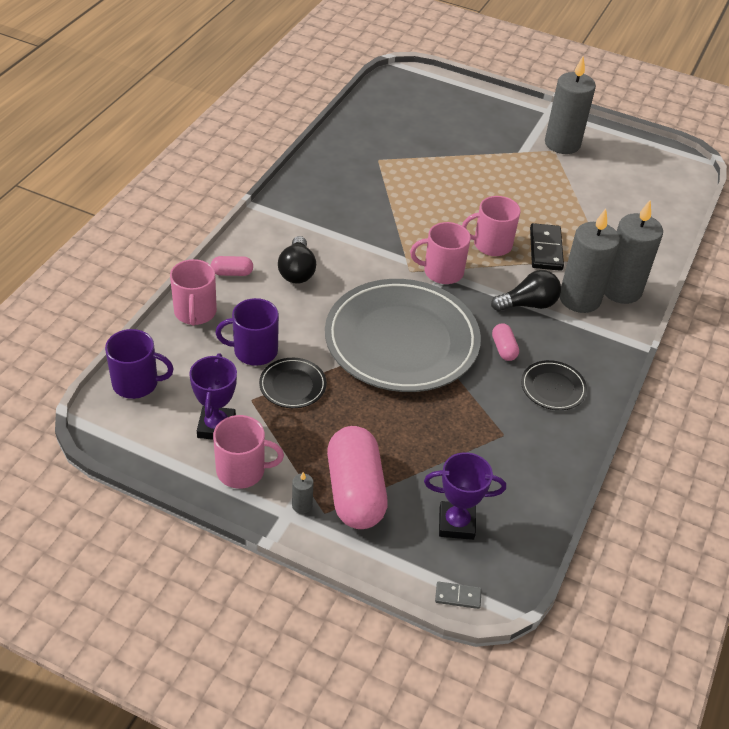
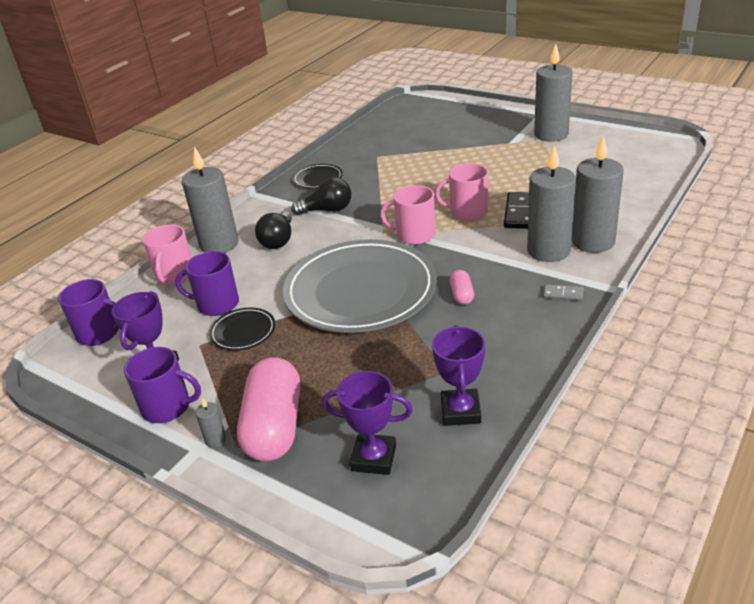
camera: 15 degrees right, 10 degrees down
pink capsule [211,256,253,276] -> grey candle [182,147,239,253]
pink mug [213,415,284,489] -> purple mug [124,347,201,423]
grey domino [435,582,482,609] -> grey domino moved to [543,284,584,301]
black light bulb [491,270,561,311] -> black light bulb moved to [291,177,351,215]
black plate [521,360,587,410] -> black plate moved to [293,164,343,189]
none -> purple trophy [432,325,485,426]

